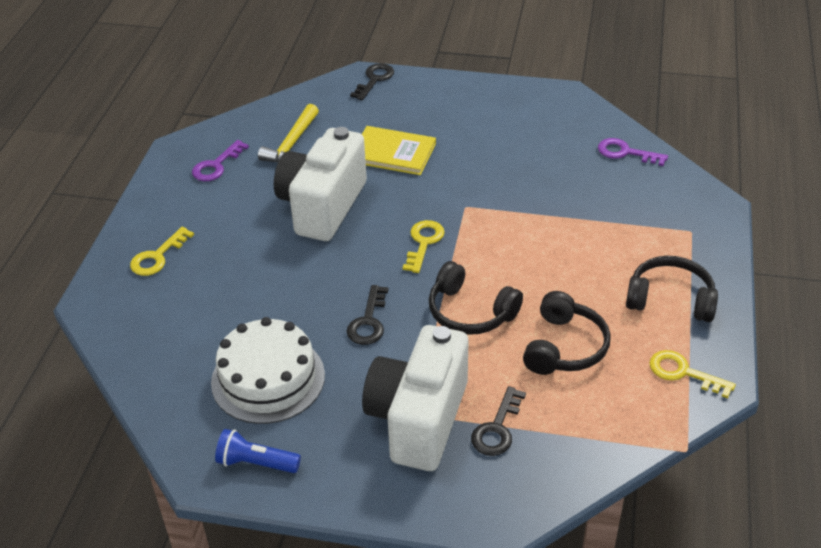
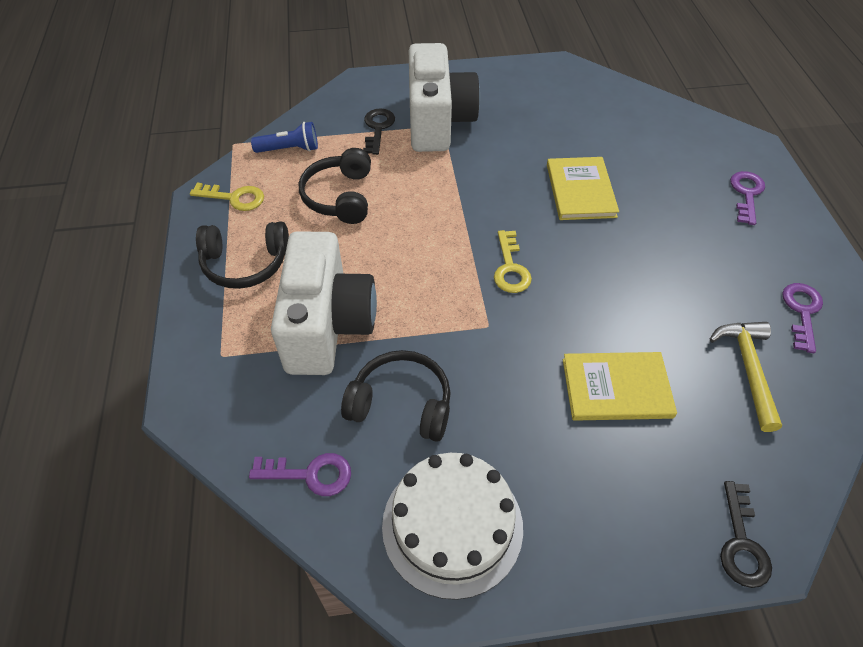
camera: 160 degrees right, 10 degrees up
yellow key [130,227,194,276] -> purple key [730,171,765,225]
white cake [211,317,325,424] -> white cake moved to [382,453,523,600]
blue flashlight [215,429,301,473] -> blue flashlight moved to [251,122,318,153]
white camera [274,127,367,241] -> white camera moved to [271,231,377,375]
black key [346,285,388,345] -> none
black headphones [429,261,523,335] -> black headphones moved to [341,350,451,442]
none -> yellow book [547,157,619,220]

